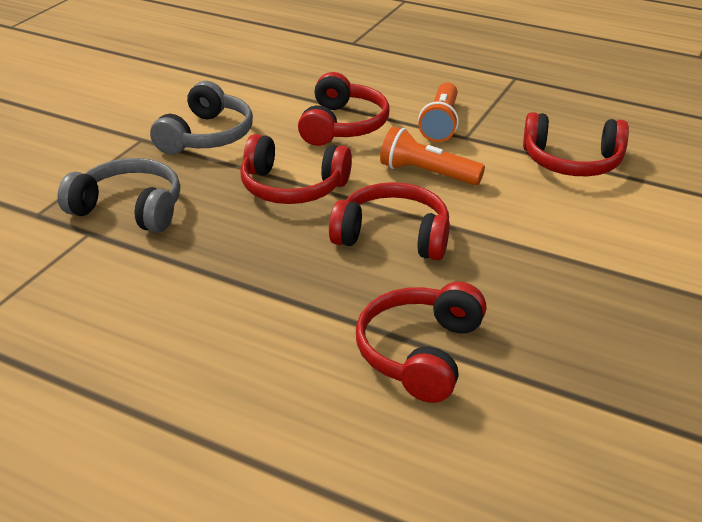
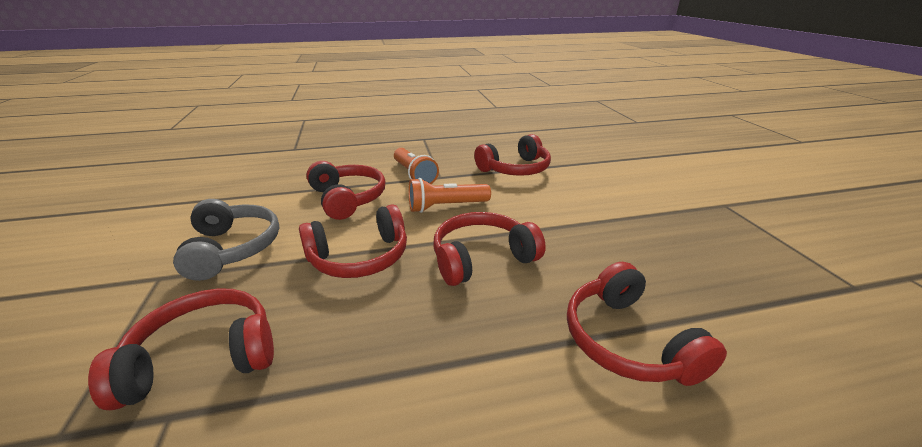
camera: 40 degrees left, 5 degrees down
grey headphones [58,158,180,233] -> red headphones [88,288,274,410]

